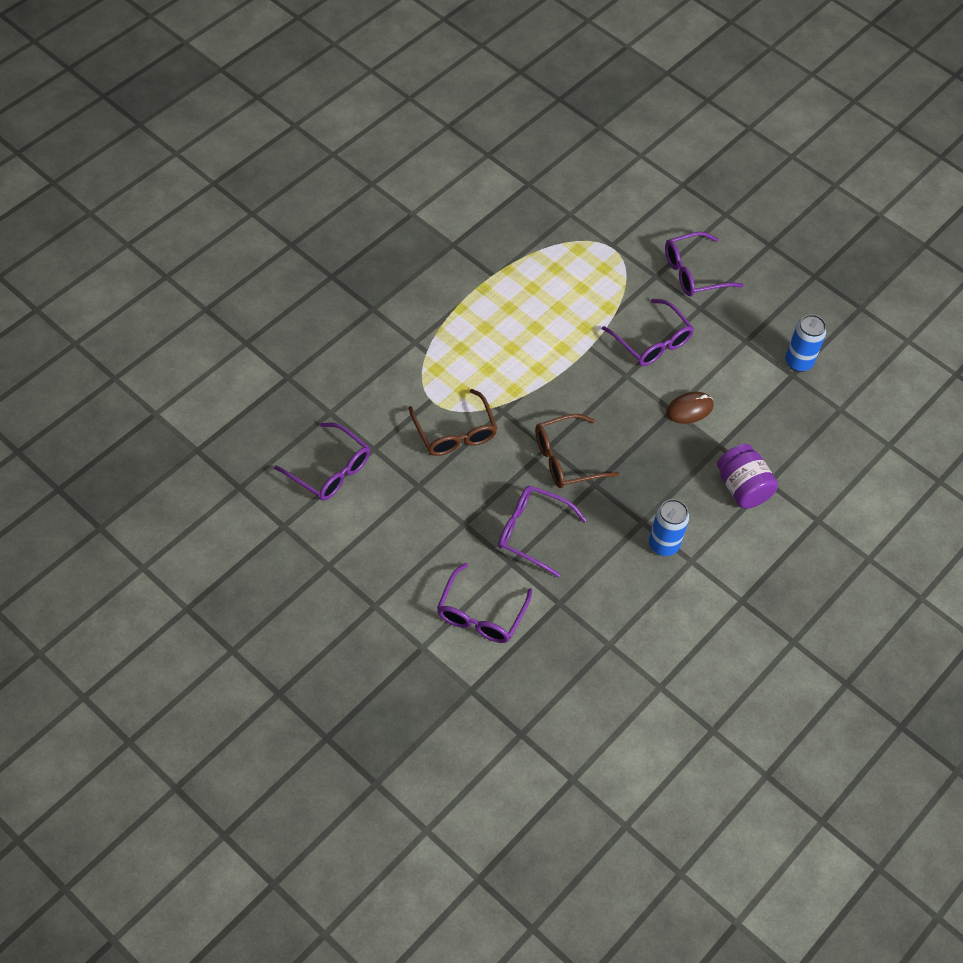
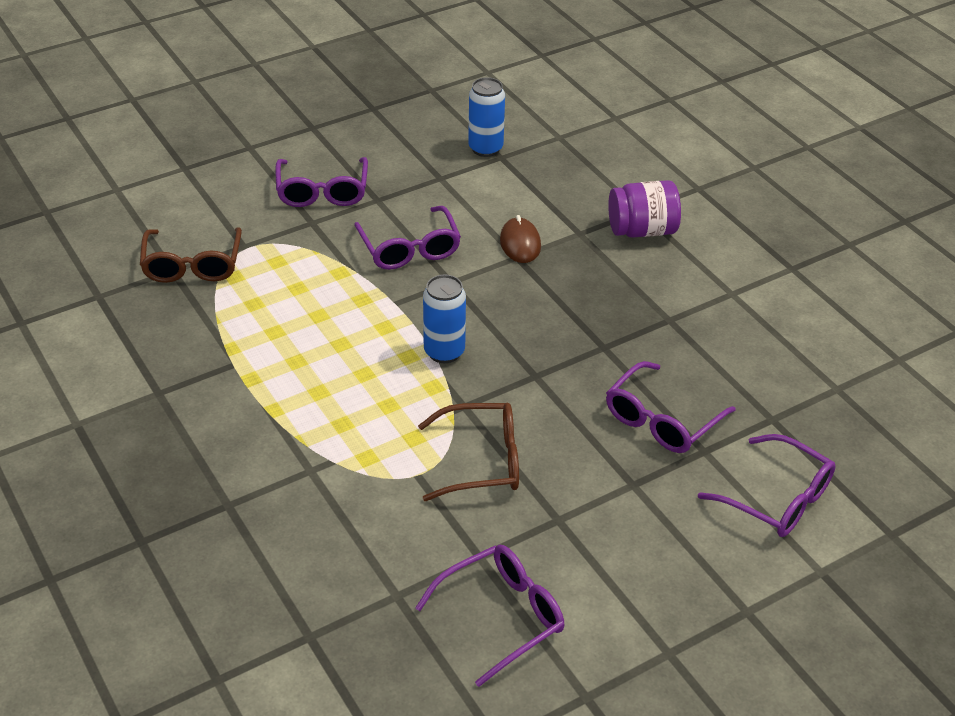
camera: 70 degrees left, 15 degrees down
brown glasses [535,414,619,488] -> brown glasses moved to [140,227,242,283]
purple glasses [602,299,694,366] -> purple glasses turned 90 degrees clockwise [354,206,461,270]
blue can [649,499,689,556] -> blue can moved to [423,275,466,363]

